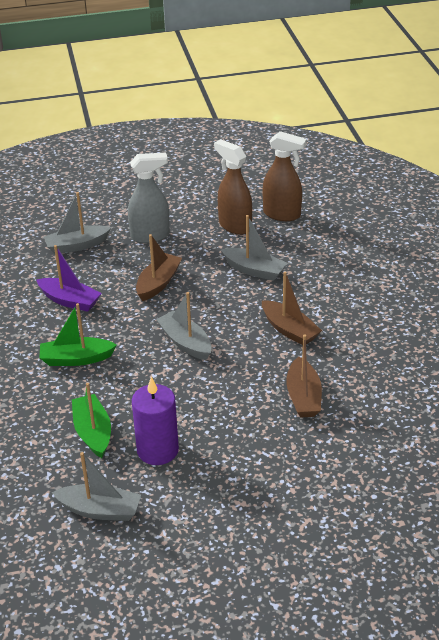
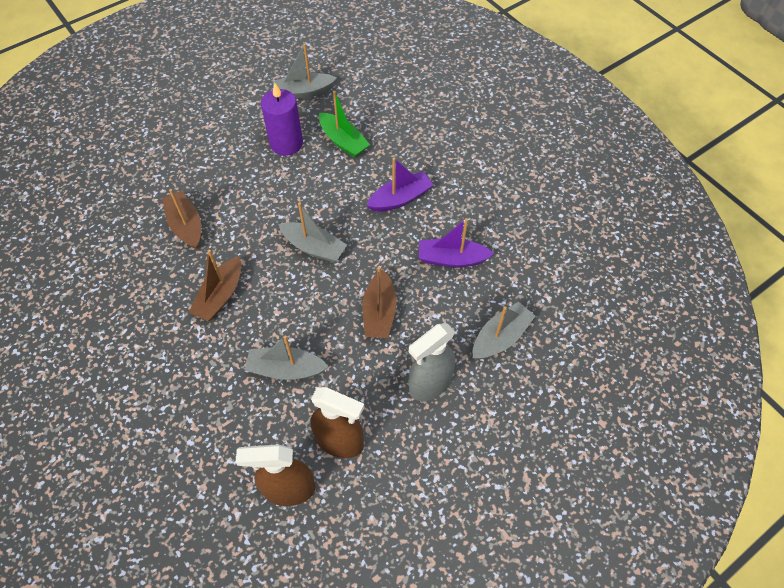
camera: 155 degrees right, 20 degrees up
green boat [39,303,117,366] -> purple boat [366,158,433,212]
brown boat [262,271,322,345] -> brown boat turned 90 degrees counterclockwise [189,250,241,321]

